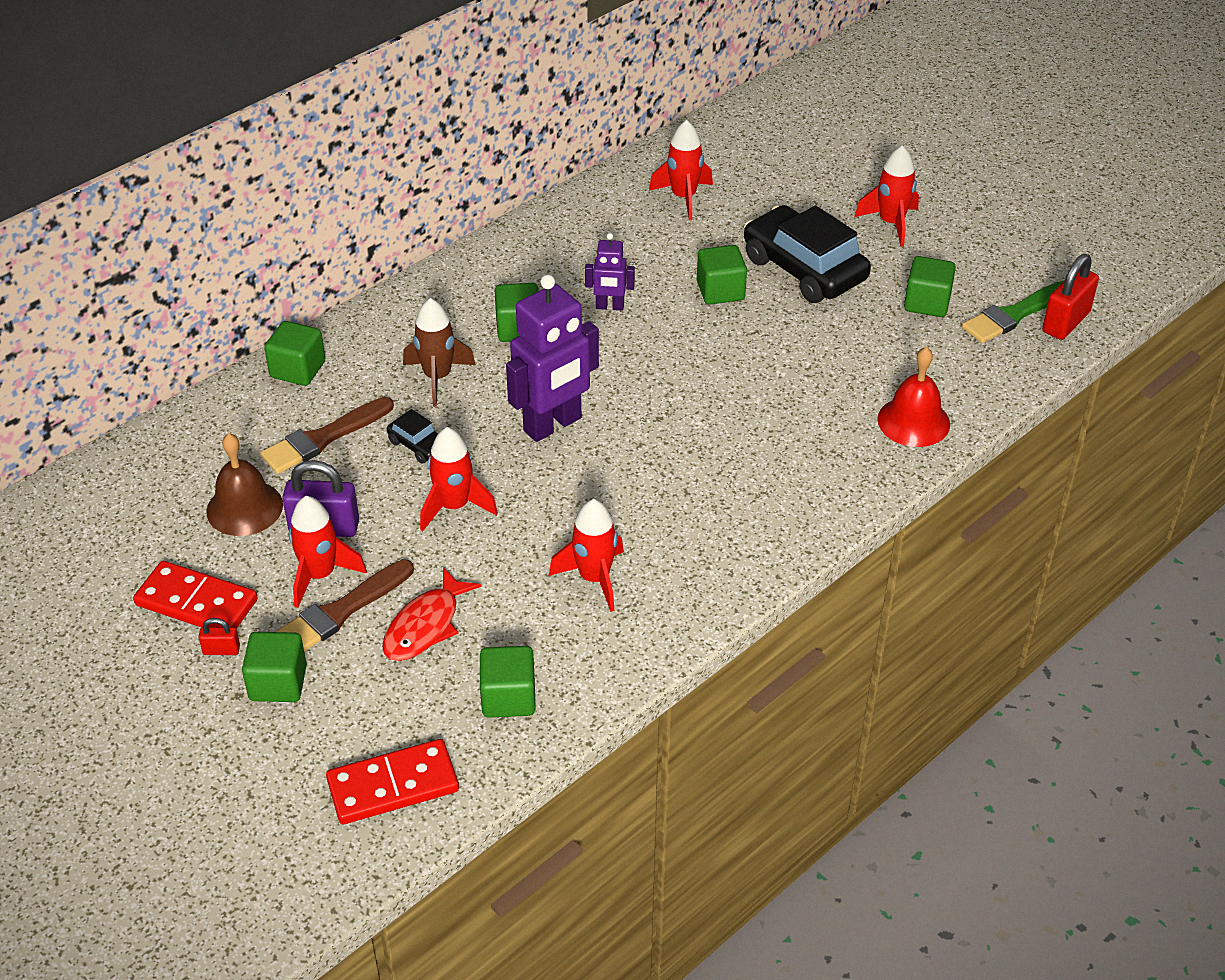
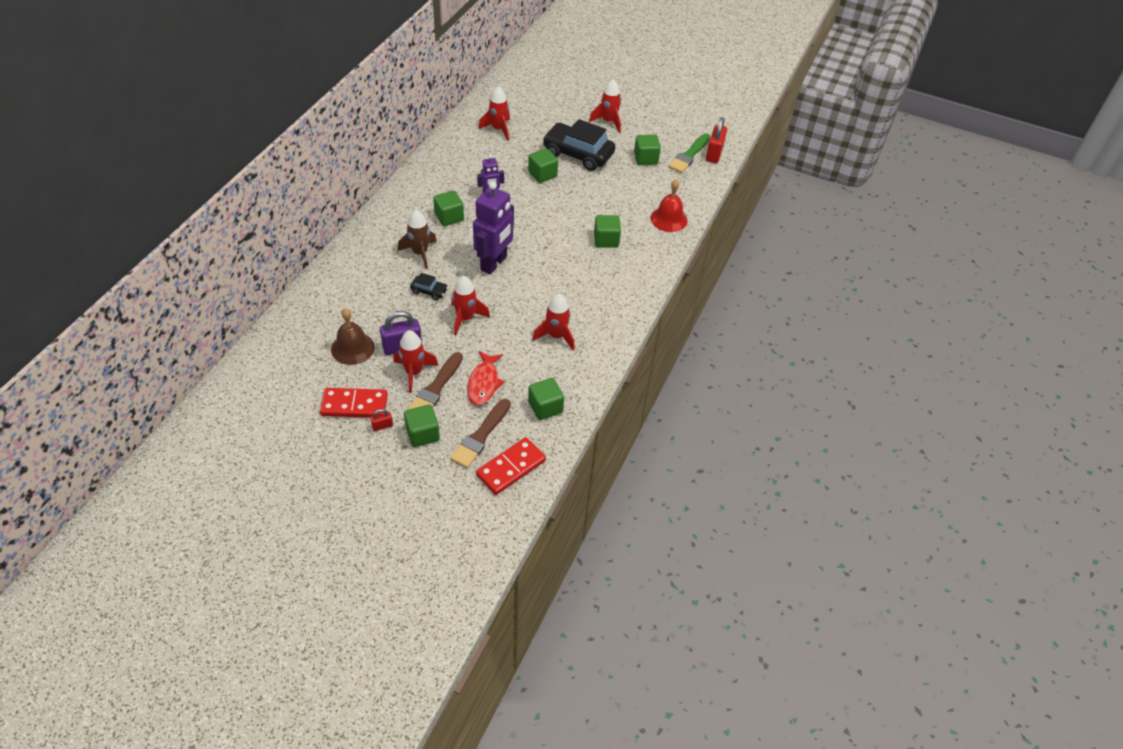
camera: 25 degrees left, 5 degrees up
brown brush [260,397,394,474] -> brown brush moved to [450,399,511,468]
green cube [264,321,325,386] -> green cube moved to [594,215,621,248]

